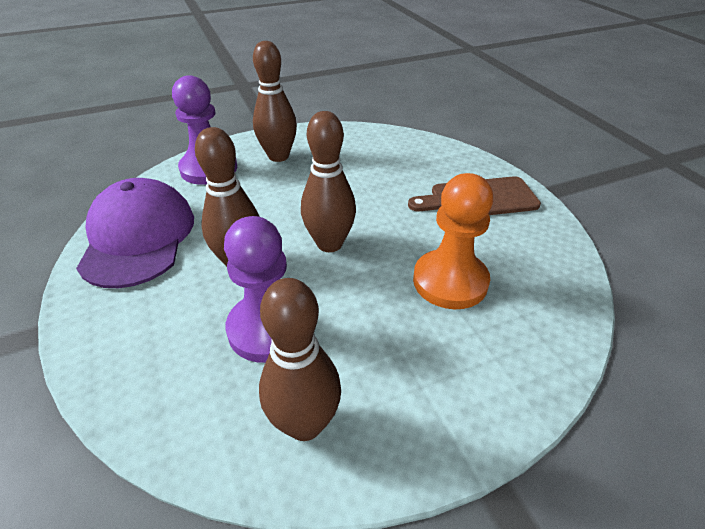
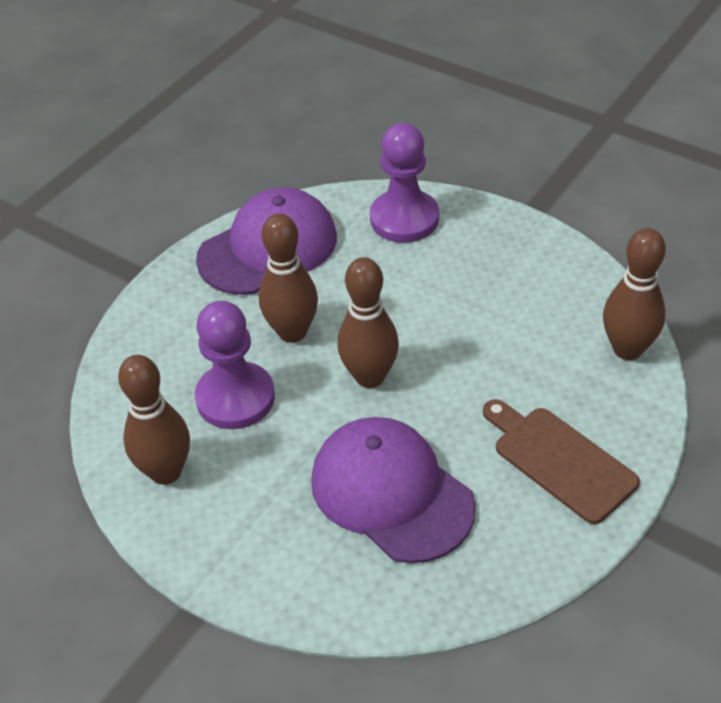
camera: 60 degrees right, 5 degrees up
brown bowling pin [253,41,297,162] -> brown bowling pin moved to [603,228,666,360]
orange pawn [413,173,493,309] -> purple cap [311,417,476,563]

